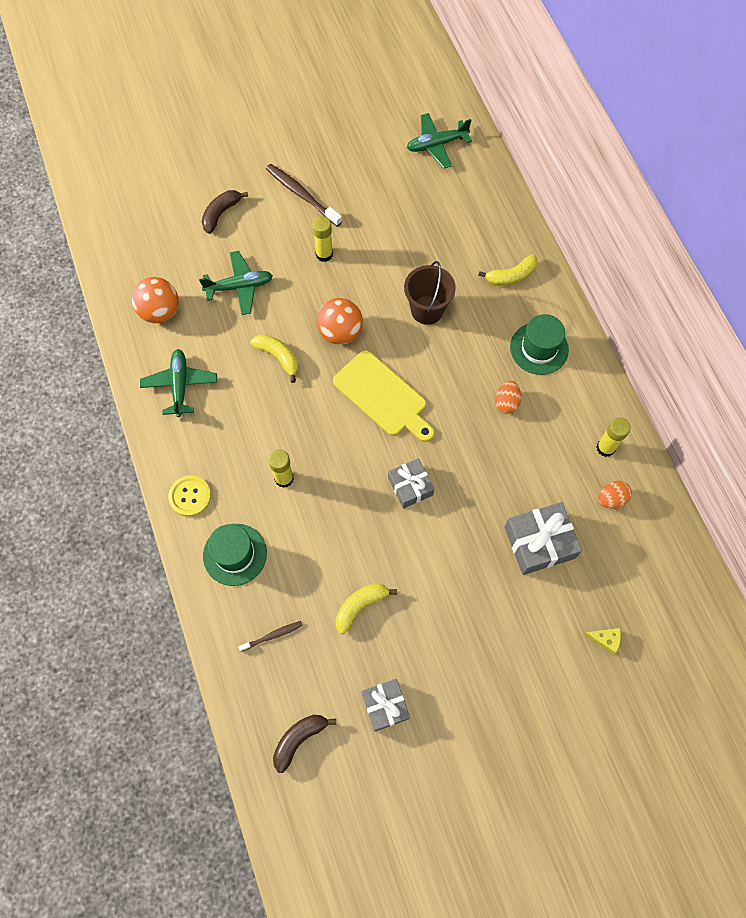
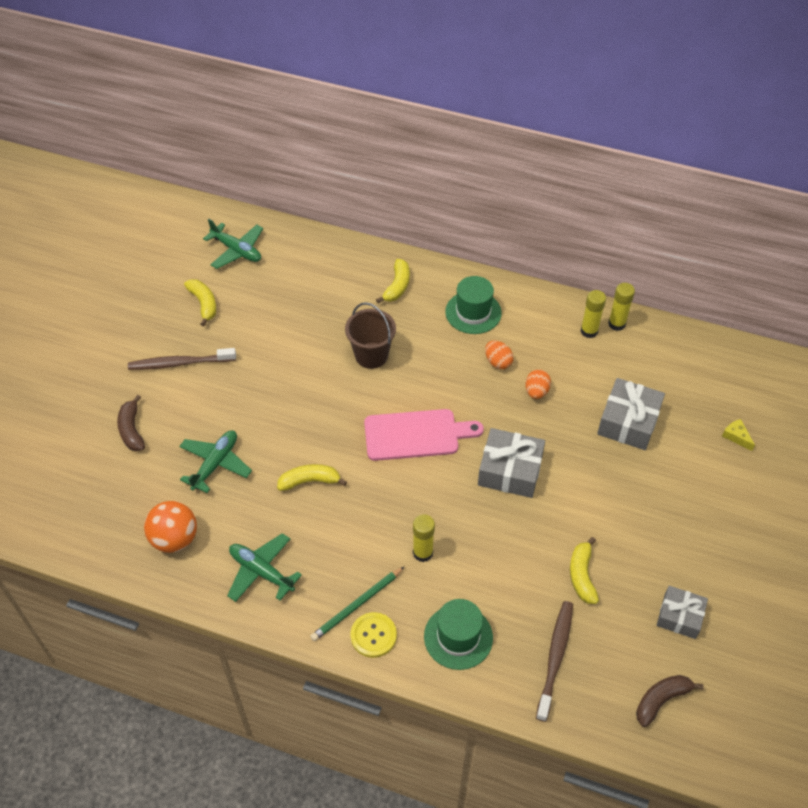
camera: 50 degrees left, 15 degrees down
brown toothbrush [238,621,303,652] -> brown toothbrush [536,601,573,722], size x1.83
brown banana [273,715,336,773] -> brown banana turned 60 degrees clockwise [636,675,704,727]
yellow glue stick [312,216,333,262] -> yellow glue stick moved to [608,283,635,331]
orange ball [316,298,363,345] -> none
yellow cutting board [333,350,434,442] -> pink cutting board [364,409,484,461]
grey gift [388,458,434,509] -> grey gift [478,428,545,498], size x1.53
green plane [407,113,472,168] -> green plane turned 75 degrees counterclockwise [203,219,263,269]
yellow cheese [583,628,621,654] -> yellow cheese turned 90 degrees counterclockwise [722,419,755,451]
orange egg [598,481,632,509] -> orange egg moved to [525,369,551,399]
none -> yellow banana [184,279,216,326]
none -> green pencil [310,566,405,641]

